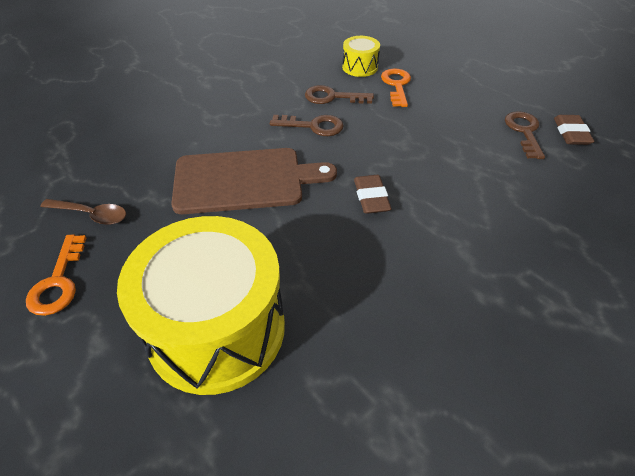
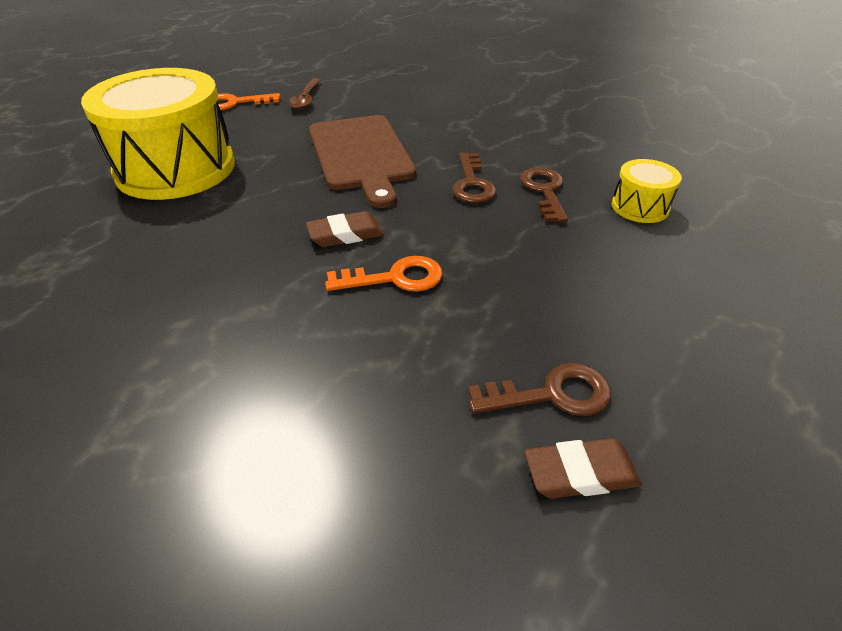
camera: 80 degrees right, 5 degrees down
orange key [381,68,411,107] -> orange key moved to [325,256,443,292]

